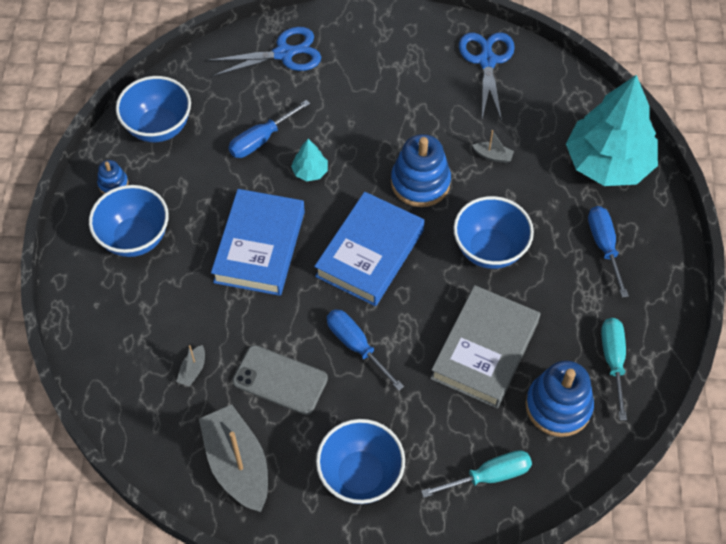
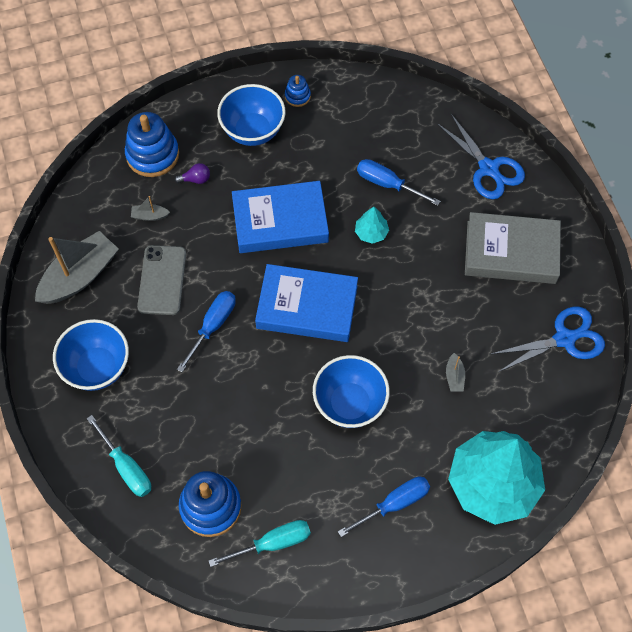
camera: 70 degrees right, 5 degrees up
blue bowl [116,76,191,142] -> none
blue stacking toy [391,134,451,207] -> blue stacking toy moved to [125,112,179,177]
grey book [430,285,540,408] -> grey book moved to [465,212,561,284]
none -> purple light bulb [175,163,210,184]

